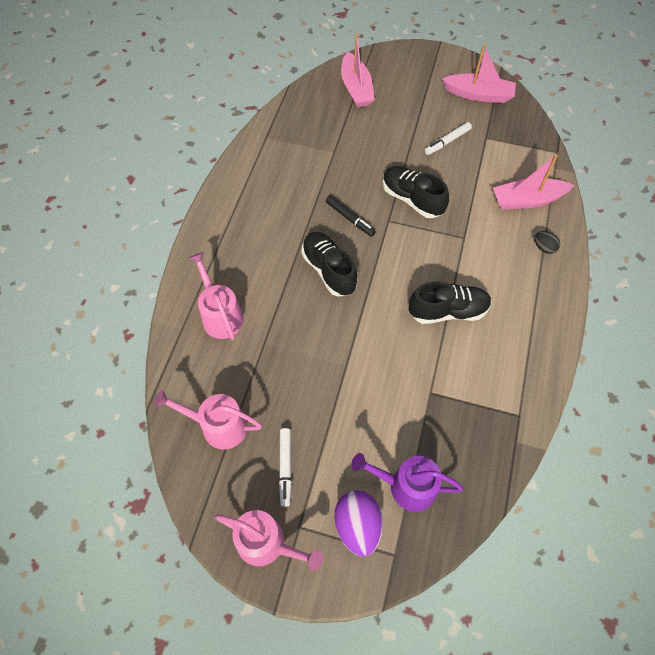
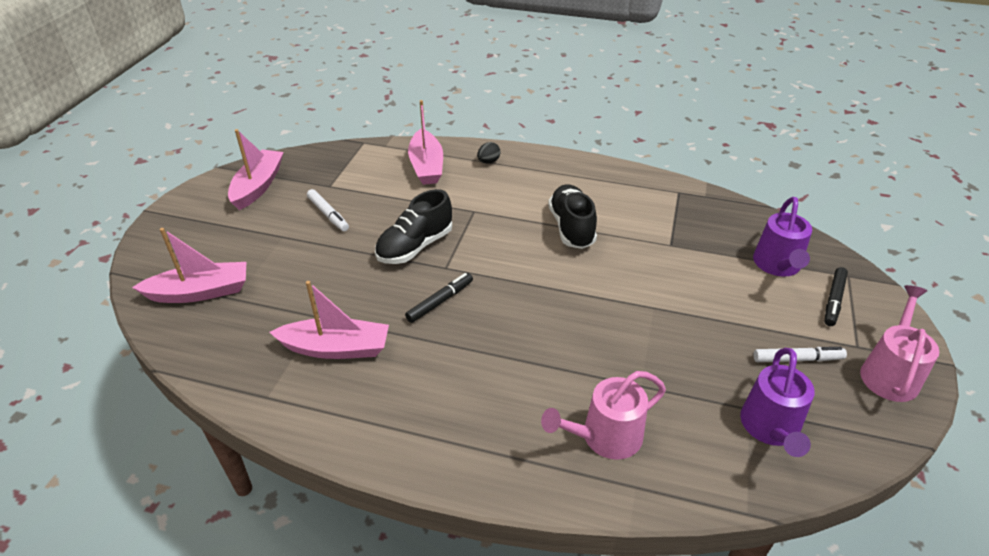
camera: 90 degrees left, 20 degrees down
pink watering can [154,390,262,450] -> purple watering can [740,348,815,457]
black shoe [302,232,357,296] -> none
purple egg [335,490,383,557] -> black marker [824,267,848,326]
none -> pink boat [269,281,389,359]

